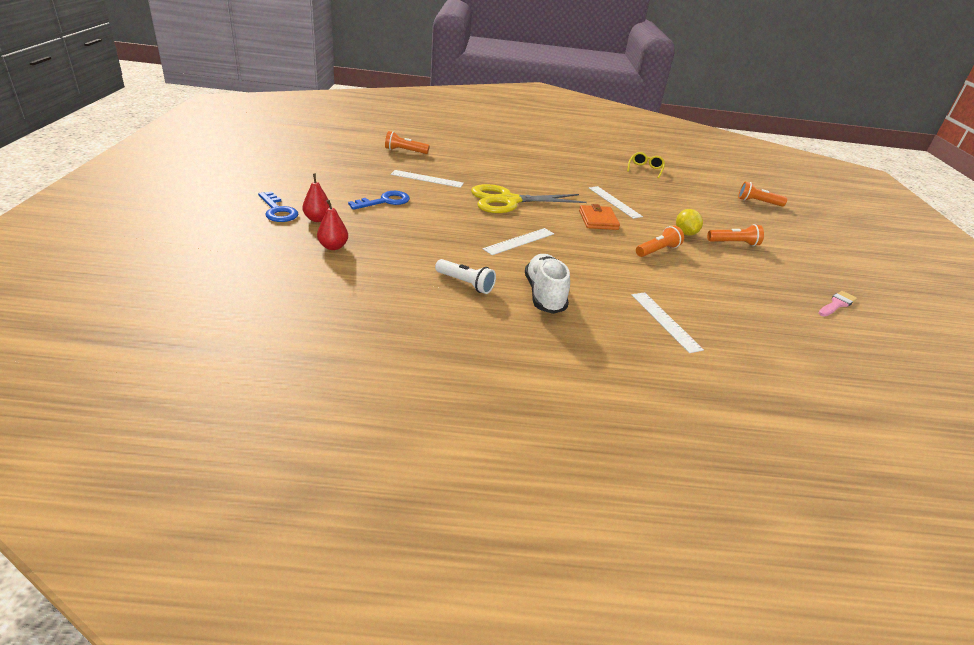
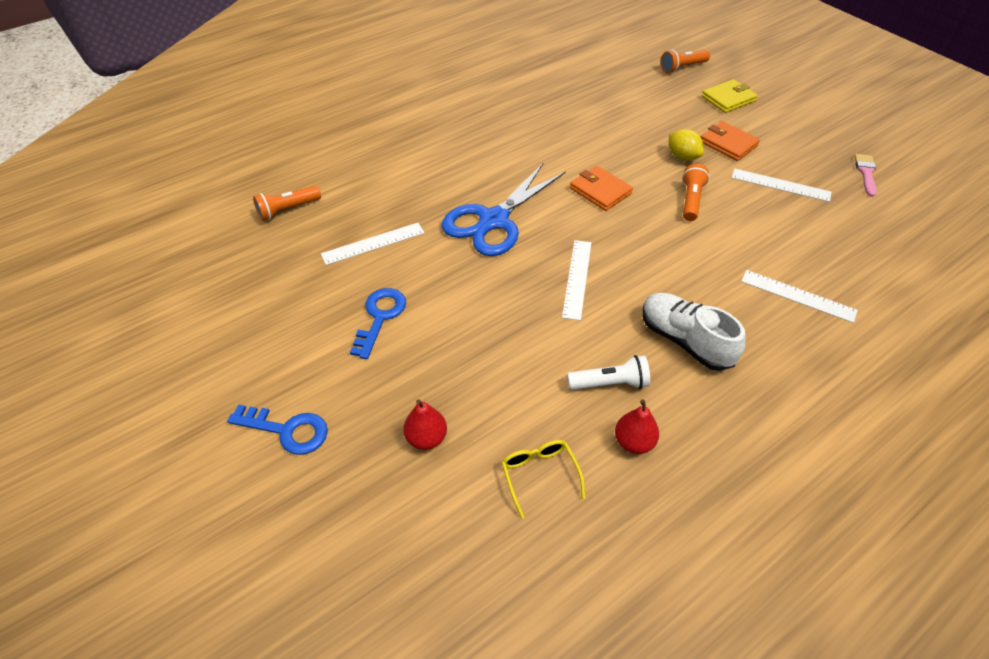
camera: 35 degrees left, 15 degrees up
red pear [302,174,330,222] -> red pear moved to [615,399,659,454]
yellow scissors [471,184,587,213] -> blue scissors [442,162,566,256]
white ruler [589,186,643,219] -> white ruler moved to [731,168,831,202]
yellow glasses [627,152,665,178] -> yellow glasses moved to [501,440,585,519]
orange flashlight [707,224,764,246] -> orange wallet [701,121,760,161]
none -> yellow wallet [702,79,758,113]

